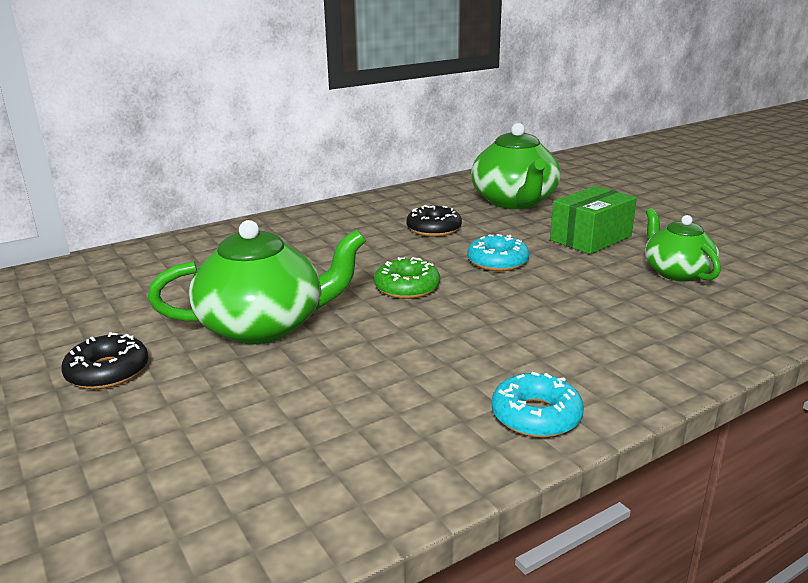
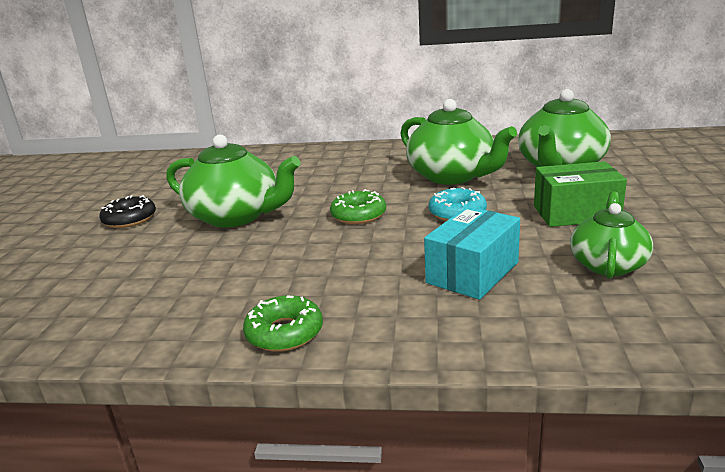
camera: 40 degrees right, 0 degrees up
black donut [406,205,462,237] -> green teapot [400,99,517,185]
turquoise donut [492,372,584,438] -> green donut [243,295,323,352]
none -> turquoise box [424,206,520,300]

